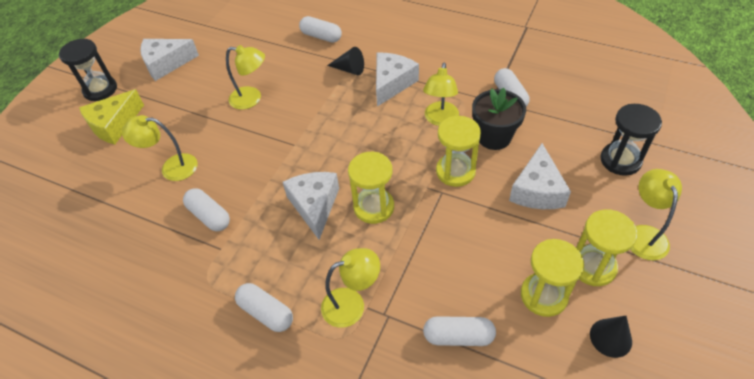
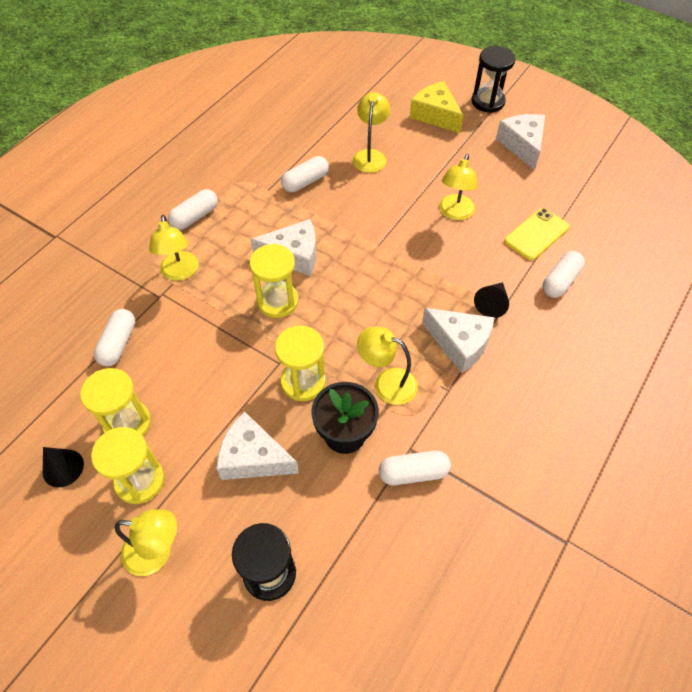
camera: 95 degrees right, 5 degrees up
none -> yellow phone [504,208,570,261]

